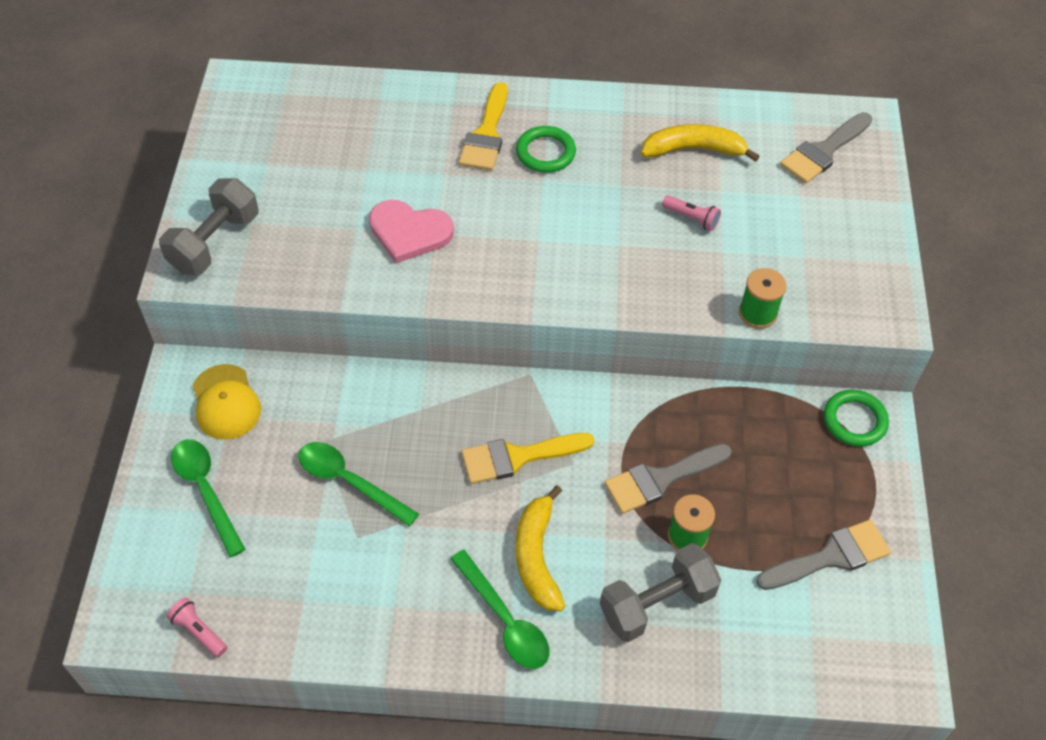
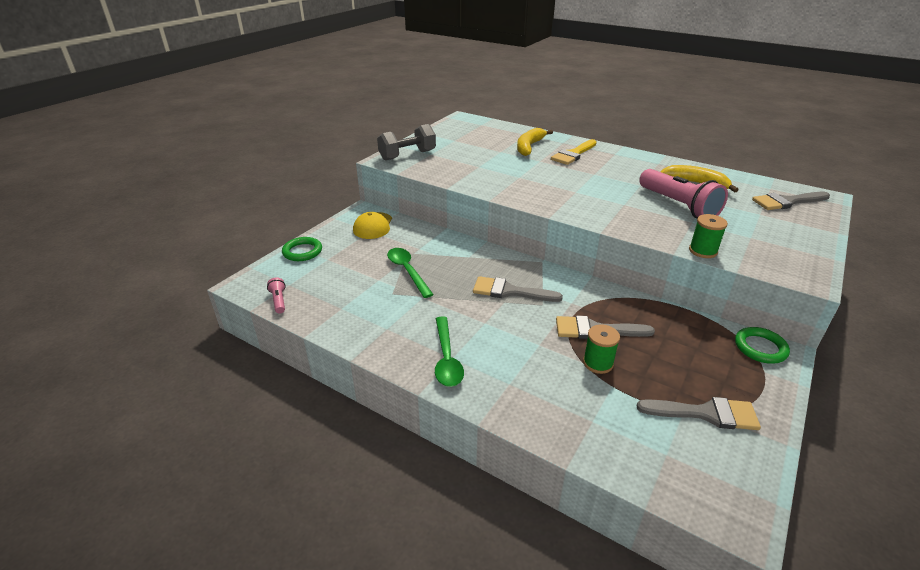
camera: 30 degrees right, 20 degrees down
green spoon [171,439,246,557] -> none
pink heart [369,200,454,263] -> none
yellow brush [461,433,595,484] -> grey brush [473,276,563,302]
green ring [516,126,576,173] -> green ring moved to [282,237,322,261]
yellow banana [516,485,565,611] -> yellow banana moved to [517,128,553,156]
grey dumbbell [600,543,721,642] -> none
pink flashlight [662,195,721,231] -> pink flashlight [639,169,728,219], size x2.33

